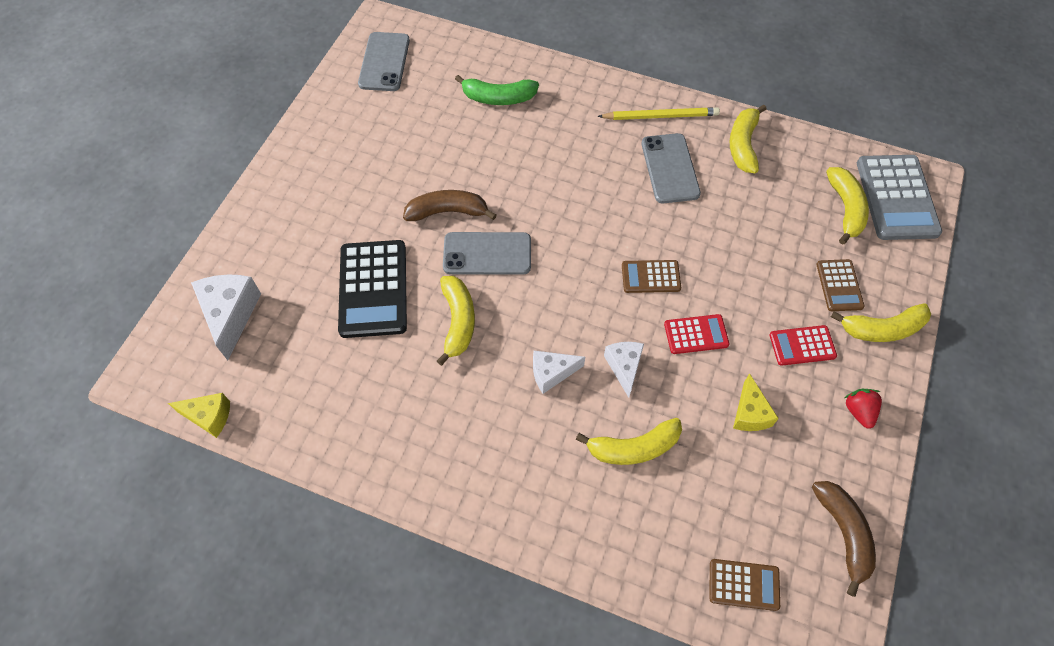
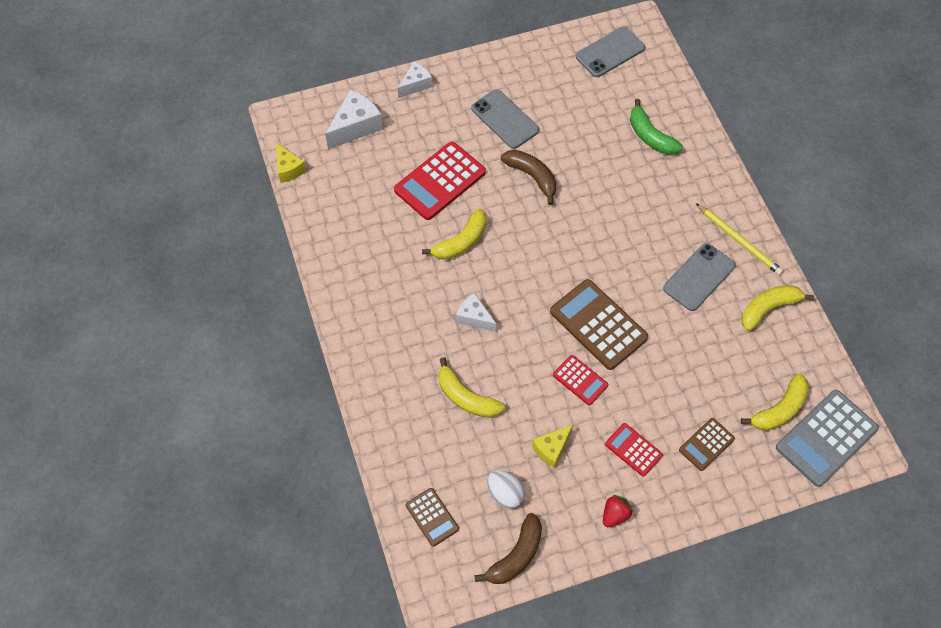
camera: 50 degrees right, 0 degrees up
black calculator [338,240,407,338] -> red calculator [394,142,486,220]
grey phone [443,232,531,275] -> grey phone moved to [471,89,539,149]
white cheese [604,342,644,398] -> white cheese moved to [398,62,433,98]
brown calculator [622,260,681,293] -> brown calculator [550,279,648,370], size x1.84
yellow banana [831,303,931,342] -> none
none -> white egg [487,470,525,509]

